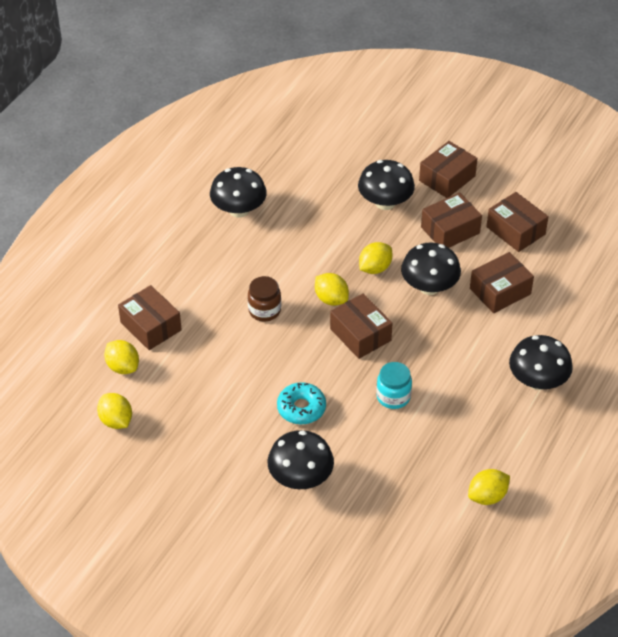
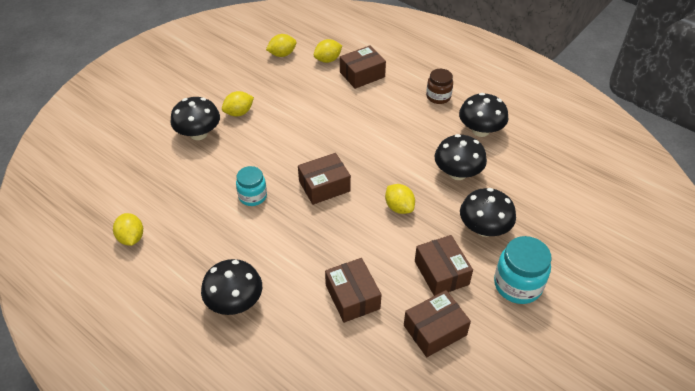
camera: 100 degrees right, 0 degrees up
brown jar [248,276,281,321] -> brown jar moved to [426,69,453,104]
turquoise donut [277,382,326,424] -> none
yellow lemon [315,273,349,306] -> yellow lemon moved to [222,91,254,116]
black mushroom [401,242,461,295] -> black mushroom moved to [435,134,487,180]
brown box [419,141,478,198] -> turquoise jar [494,236,552,304]

